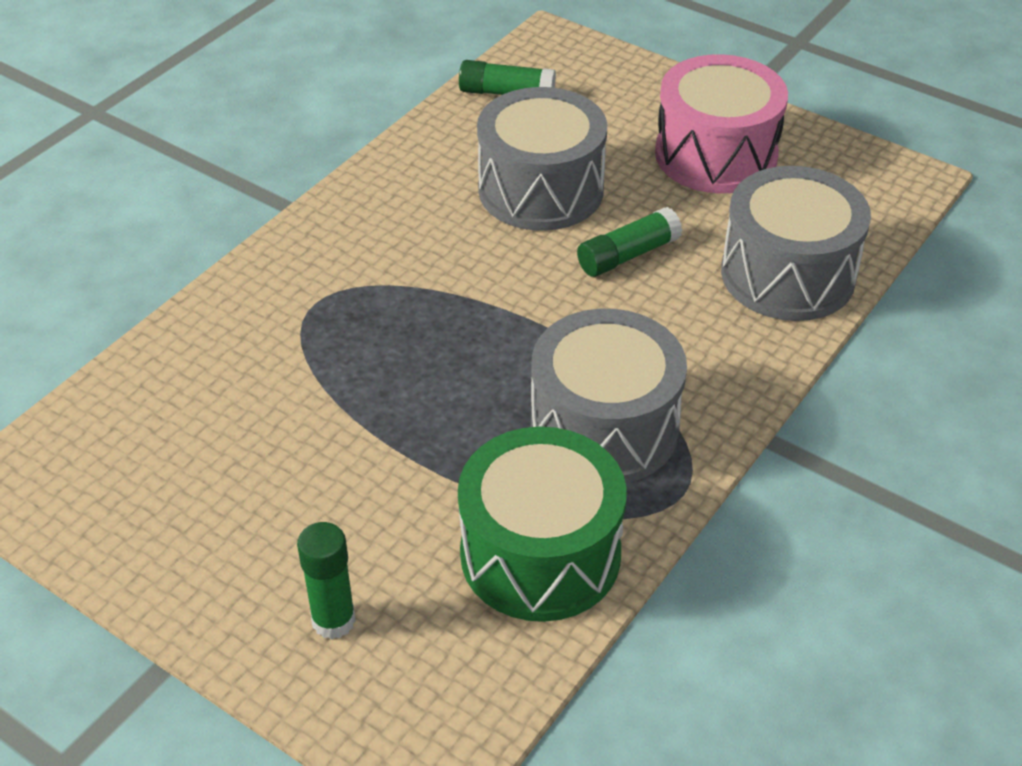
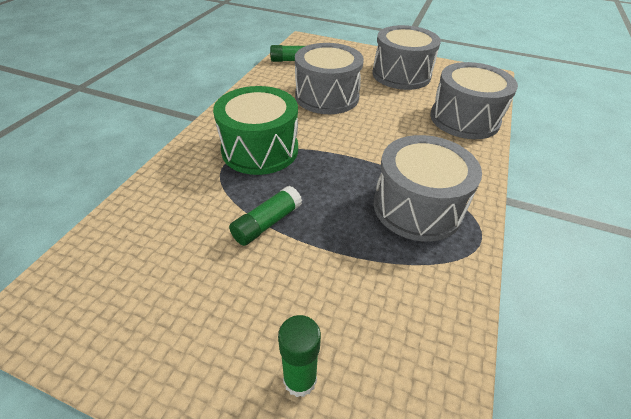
camera: 15 degrees left, 0 degrees up
green drum [458,427,627,622] -> green drum moved to [213,86,298,175]
green glue stick [577,207,682,277] -> green glue stick moved to [229,186,302,246]
pink drum [655,54,788,193] -> grey drum [372,25,441,90]

